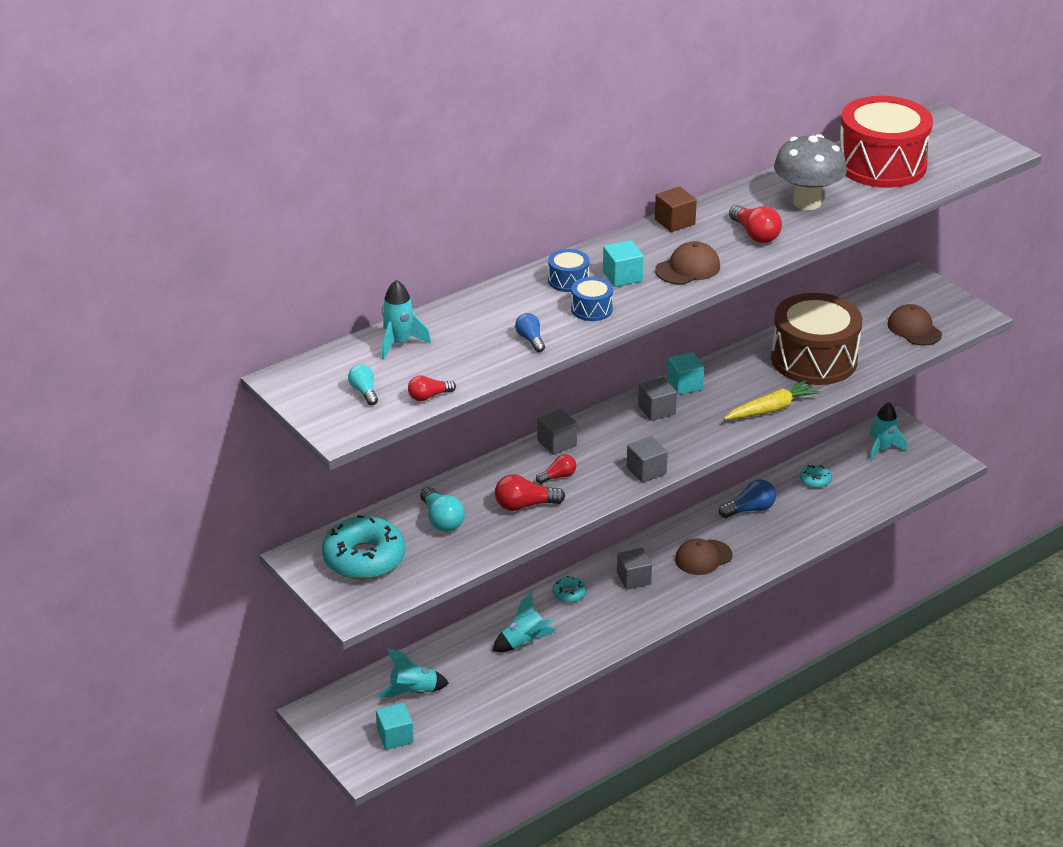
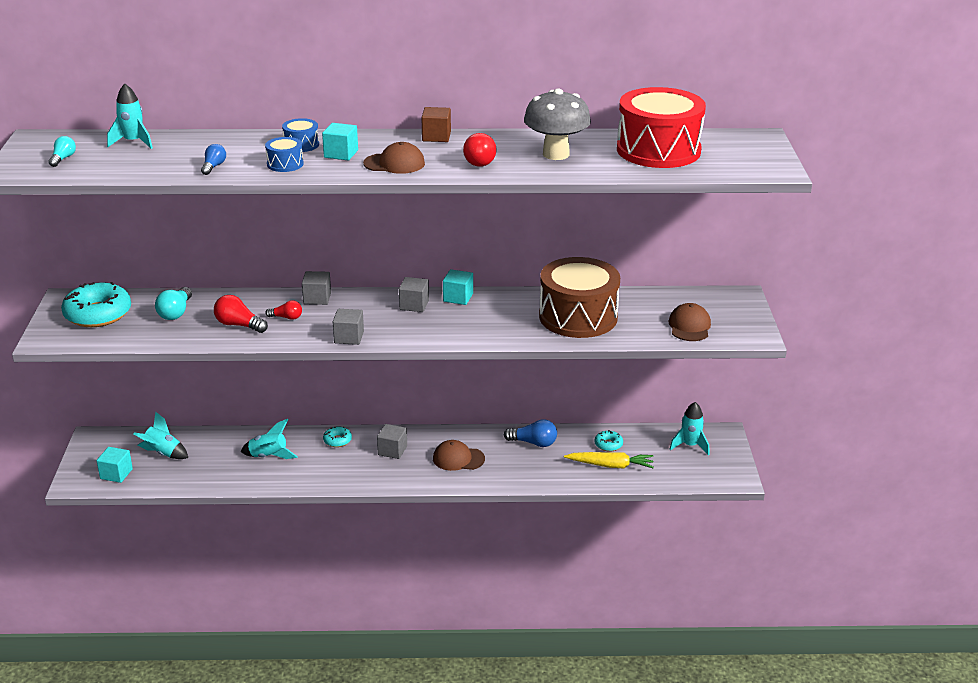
camera: 35 degrees right, 5 degrees down
red light bulb [408,375,456,401] -> none
yellow carrot [724,380,820,420] -> yellow carrot moved to [564,452,654,469]

